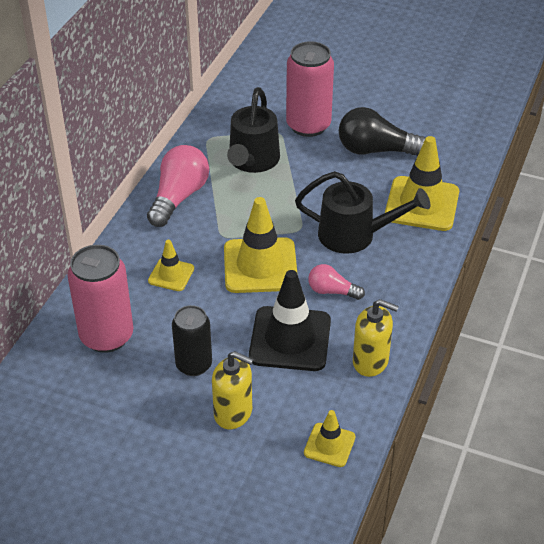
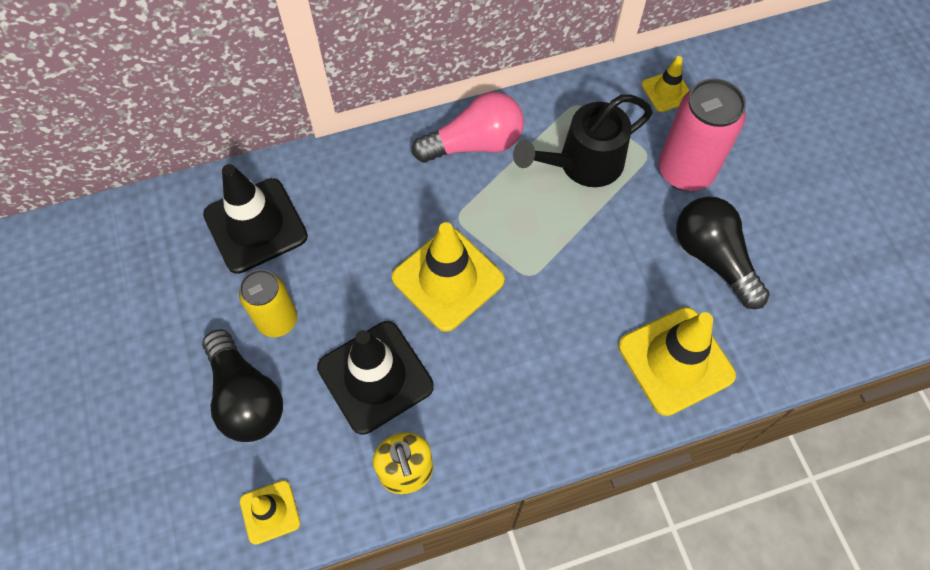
camera: 50 degrees right, 20 degrees up
pink can [67,245,133,353] -> black traffic cone [203,164,308,274]
yellow traffic cone [148,240,194,291] -> yellow traffic cone moved to [642,56,690,112]
black can [172,305,212,376] -> yellow can [239,269,297,337]
yellow soap dispenser [212,351,254,429] -> black light bulb [202,329,283,442]
black watering can [295,171,430,254] -> none
pink light bulb [308,264,365,300] -> none

